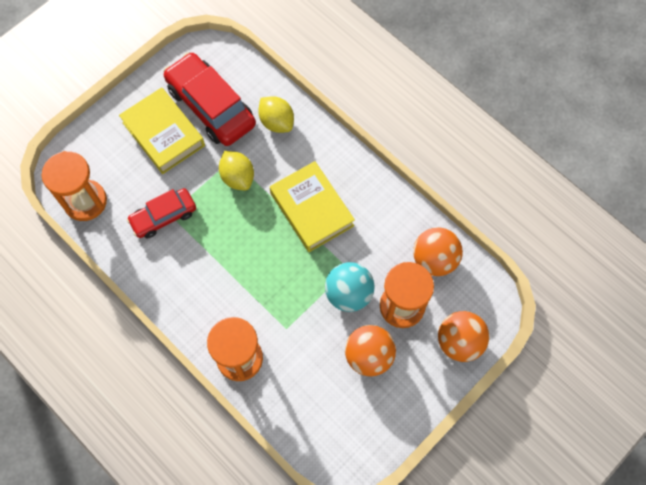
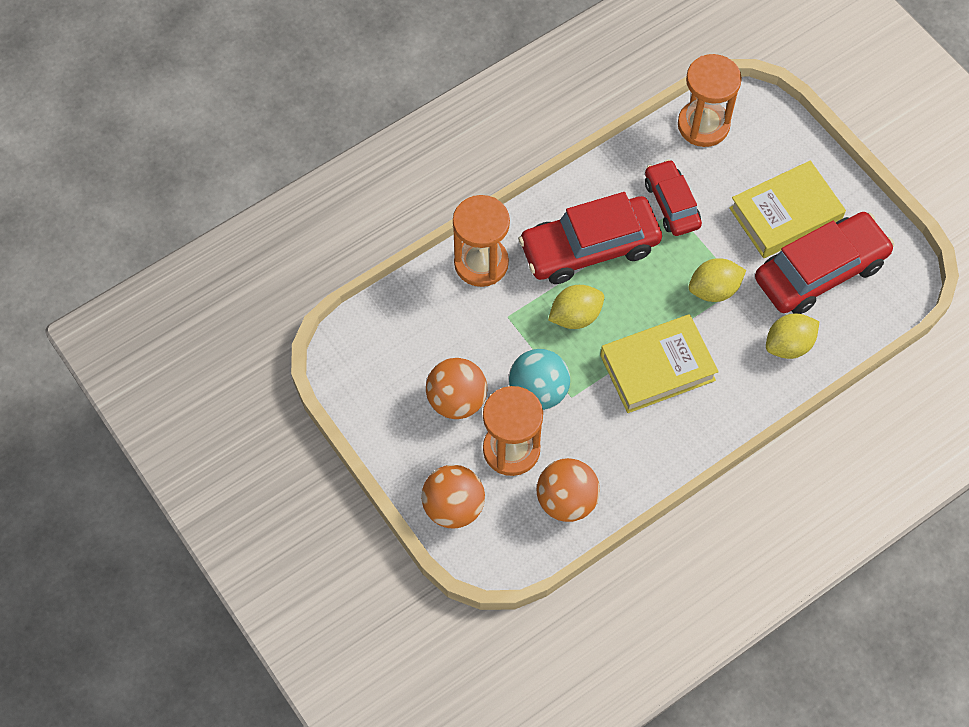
camera: 100 degrees right, 5 degrees down
none -> red car [518,192,662,284]
none -> yellow lemon [548,285,604,329]

